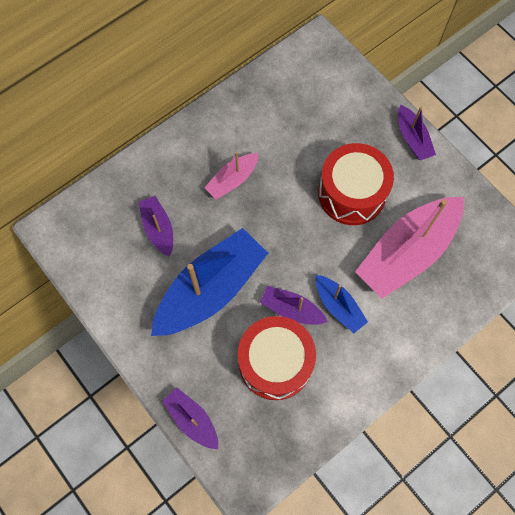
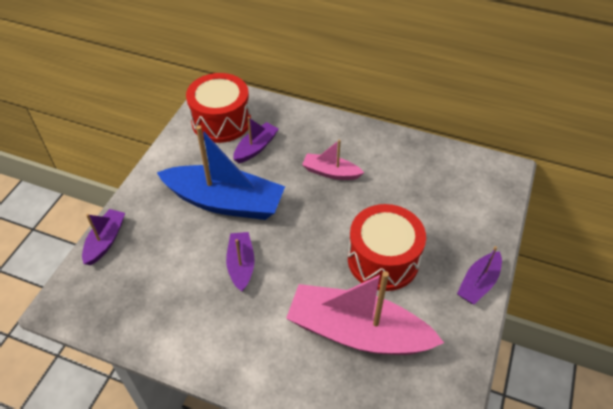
camera: 60 degrees right, 20 degrees down
red drum [238,316,316,400] -> red drum moved to [186,73,251,143]
blue boat [316,275,368,333] -> none

